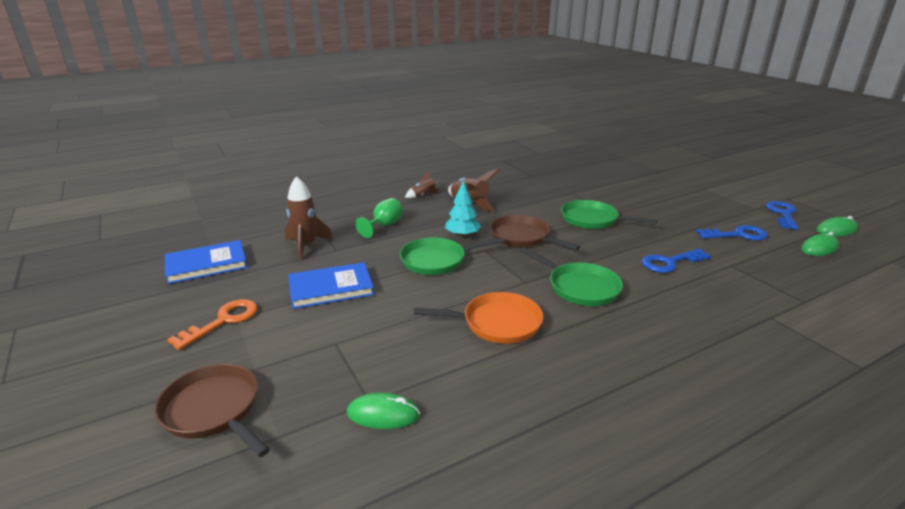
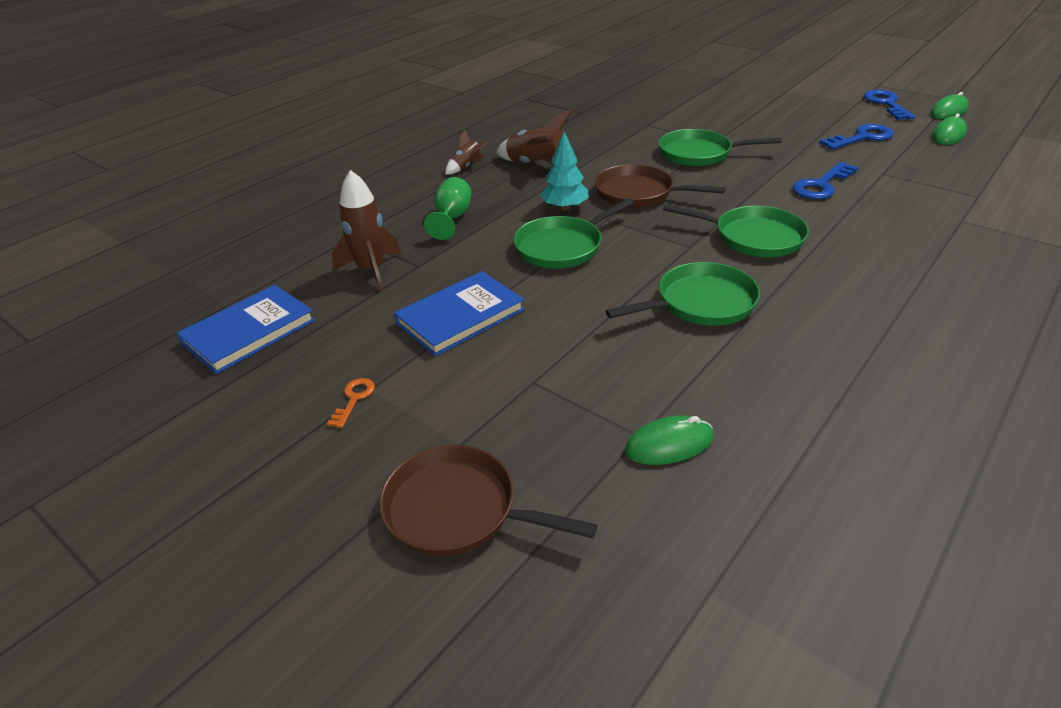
camera: 20 degrees left, 10 degrees up
orange key [167,299,258,350] -> orange key [327,378,375,428], size x0.55
orange pan [414,292,543,344] -> green pan [606,262,760,326]

